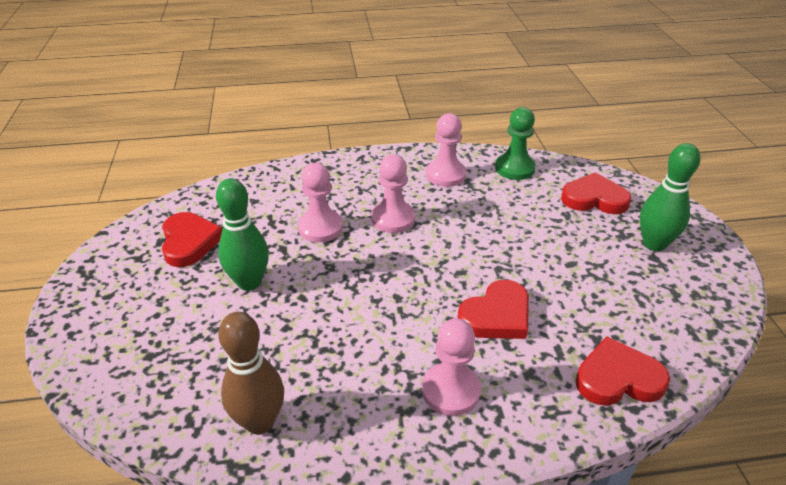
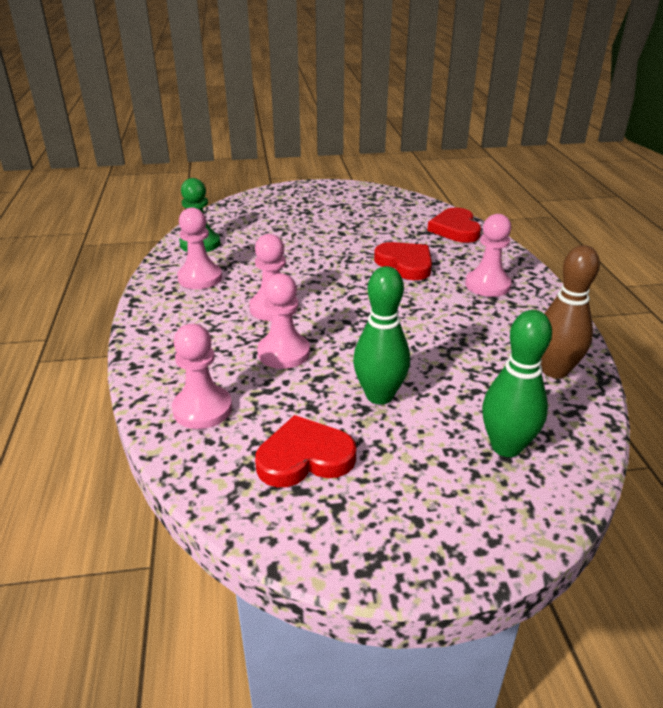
camera: 90 degrees left, 5 degrees down
red heart [561,172,632,214] -> none
green bowling pin [640,143,700,251] -> green bowling pin moved to [482,310,552,457]
none -> pink pawn [172,324,232,429]

